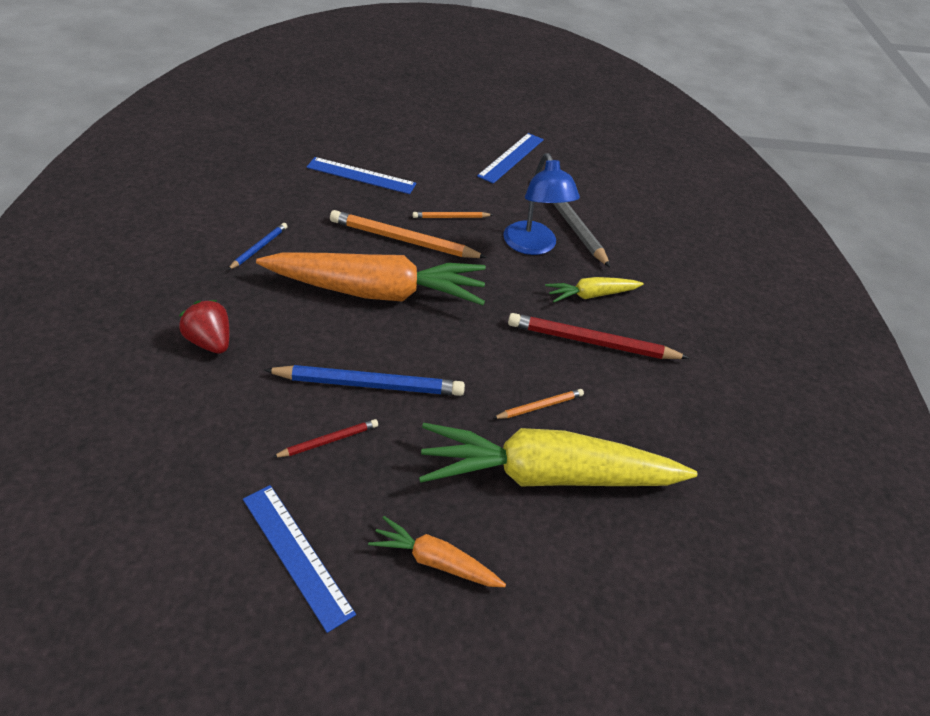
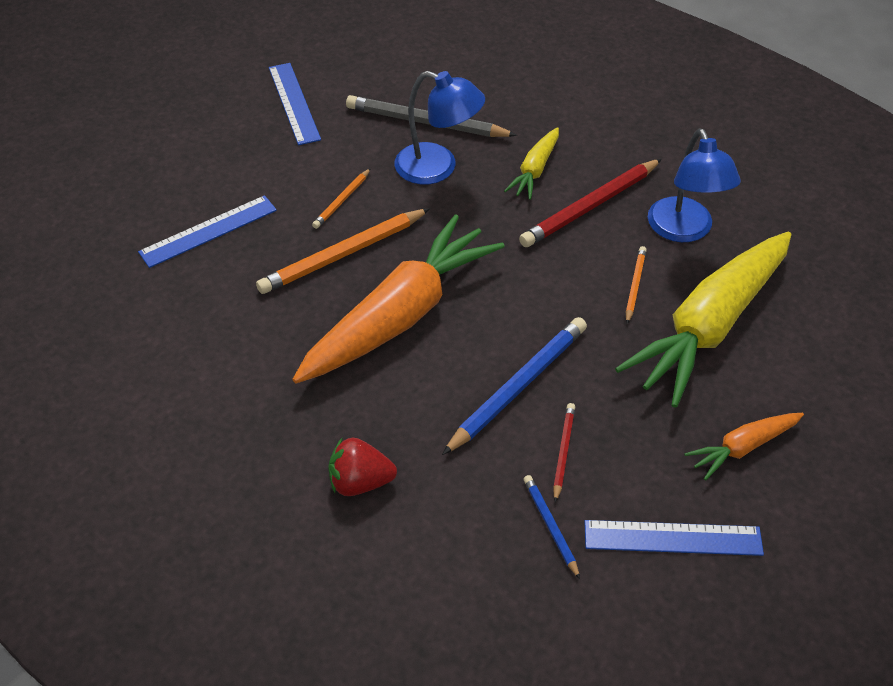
camera: 45 degrees left, 5 degrees up
blue pencil [228,223,288,270] -> blue pencil moved to [523,475,580,579]
none -> blue lamp [648,128,741,242]

